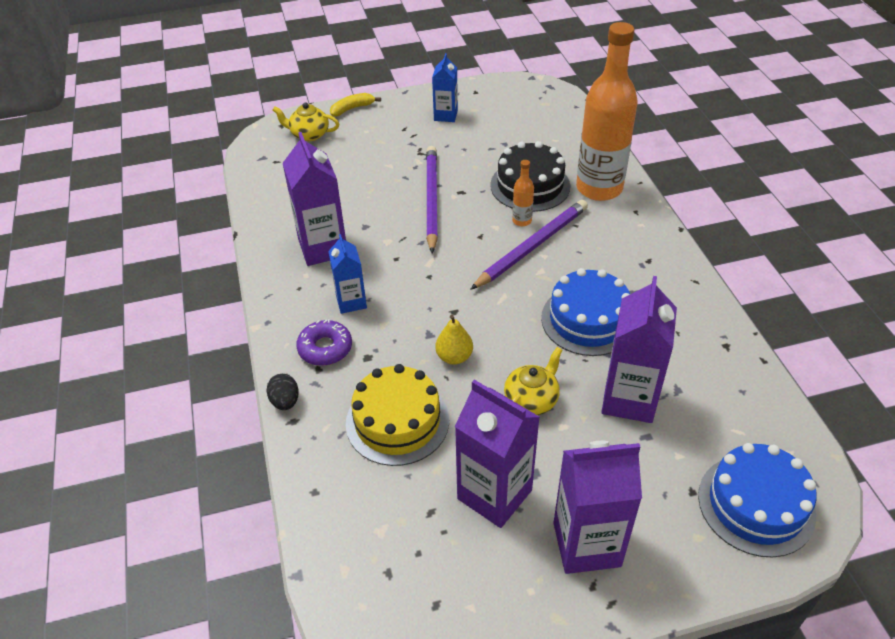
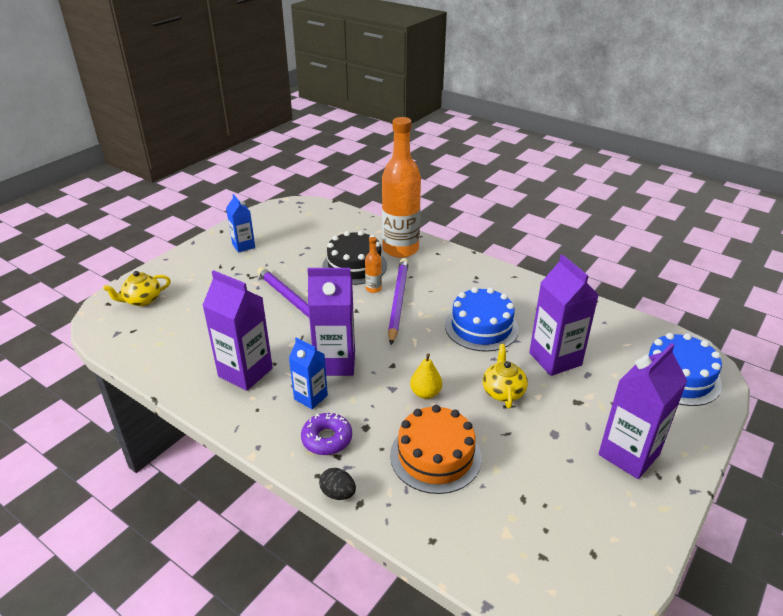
camera: 40 degrees left, 10 degrees down
yellow banana [330,93,381,116] -> none
yellow cake [346,364,449,466] -> orange cake [390,405,481,494]
purple carton [455,380,540,528] -> purple carton moved to [307,268,355,376]

